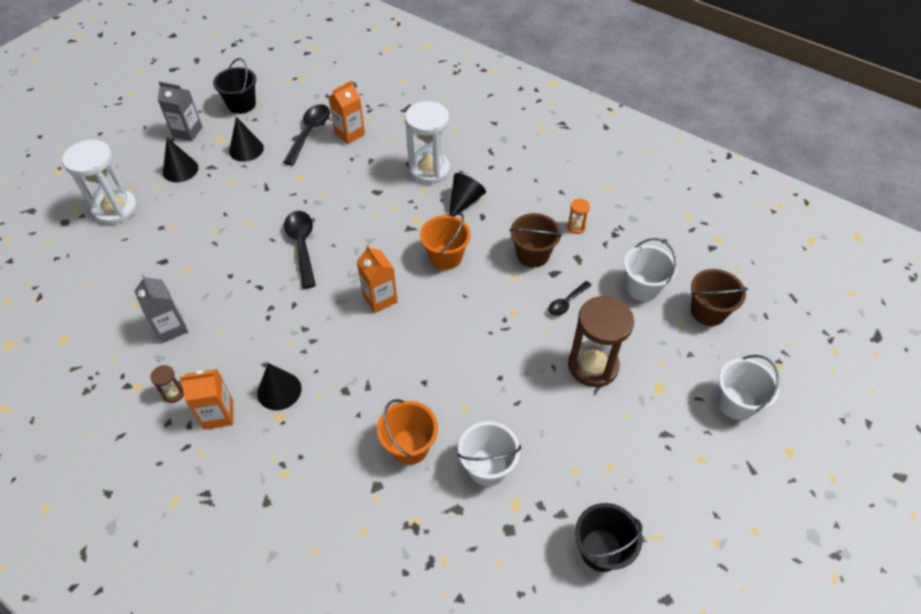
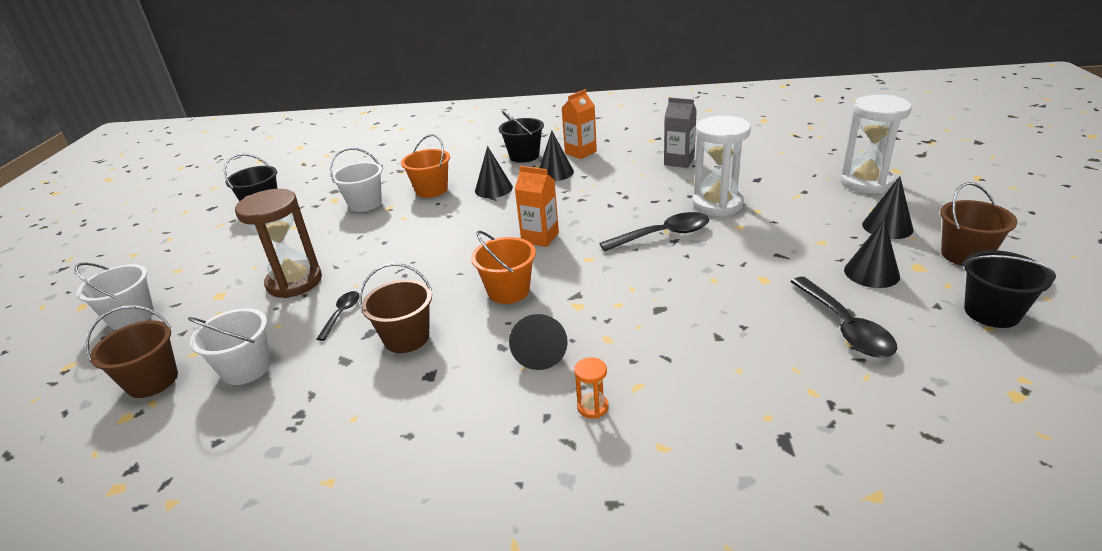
camera: 150 degrees right, 20 degrees down
brown hourglass [150,365,184,403] -> none
grey carton [158,81,203,141] -> brown bucket [940,182,1017,266]
black spoon [284,211,316,289] -> black spoon turned 60 degrees counterclockwise [599,212,709,251]
orange carton [328,80,365,144] -> none
white hourglass [405,101,450,184] -> white hourglass moved to [692,116,751,217]
orange hourglass [567,199,590,234] -> orange hourglass moved to [574,358,609,419]
none -> black cone [475,146,513,198]
none -> black bucket [499,111,544,163]

